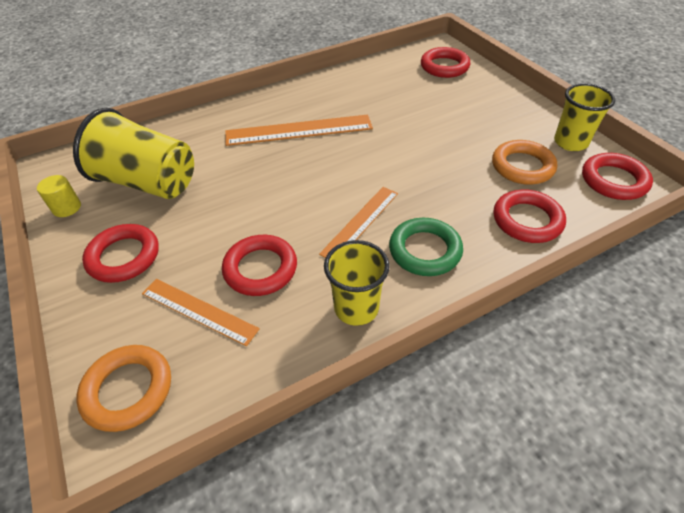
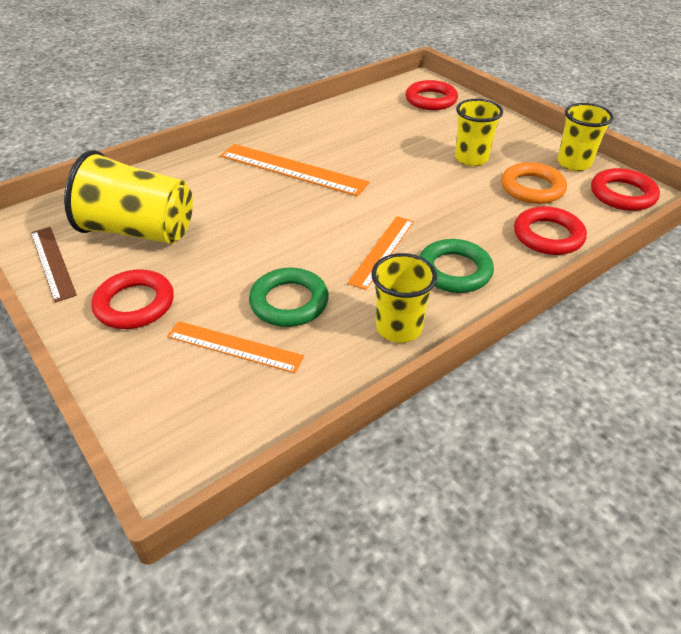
camera: 10 degrees left, 5 degrees down
yellow cylinder [37,175,81,217] -> brown ruler [31,227,77,303]
orange ring [76,345,171,432] -> none
red ring [222,235,297,296] -> green ring [249,268,329,327]
orange ruler [225,115,373,146] -> orange ruler turned 45 degrees clockwise [220,144,369,196]
none -> yellow cup [455,99,503,166]

